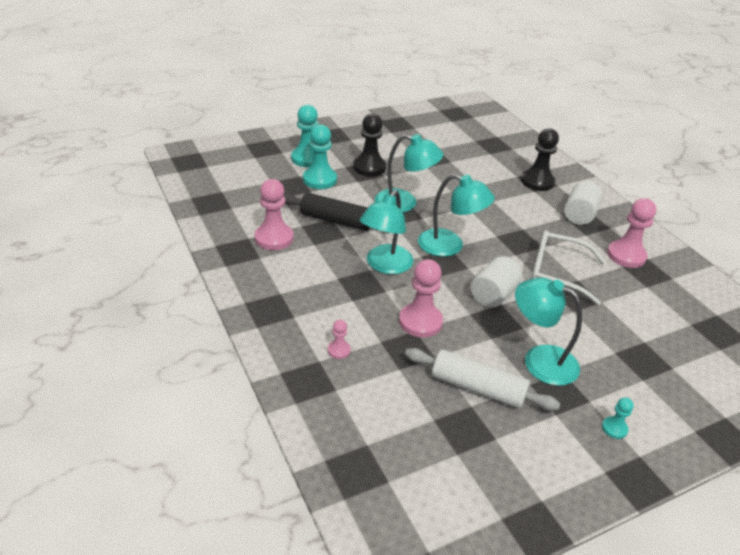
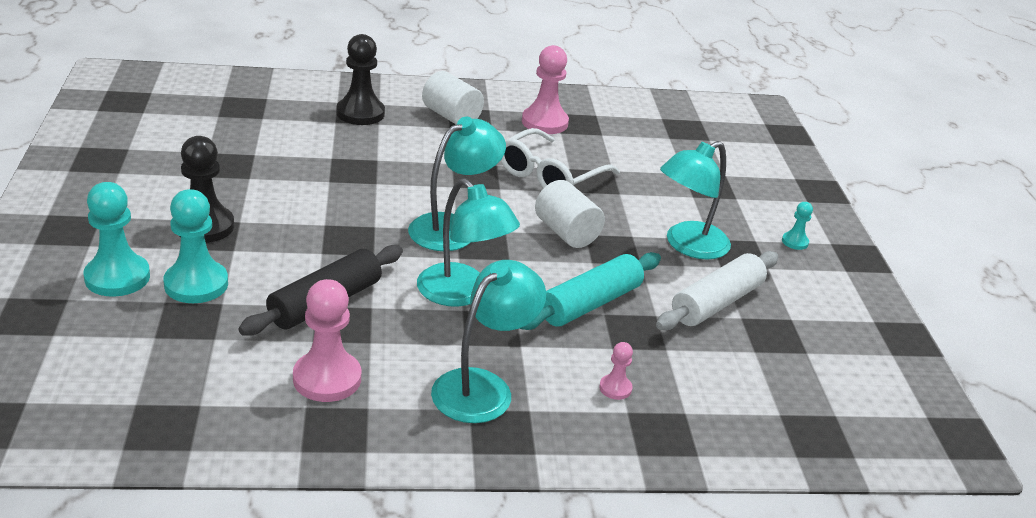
camera: 70 degrees left, 5 degrees down
turquoise lamp [375,134,444,212] -> turquoise lamp moved to [431,260,546,423]
pink pawn [399,259,443,337] -> turquoise rolling pin [520,252,661,330]

